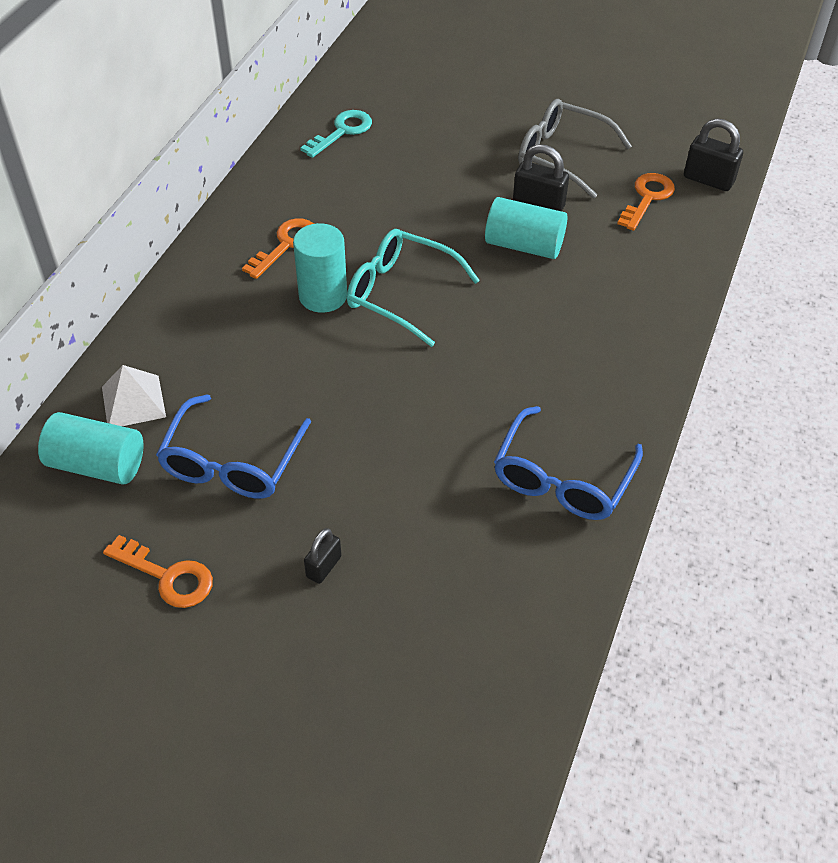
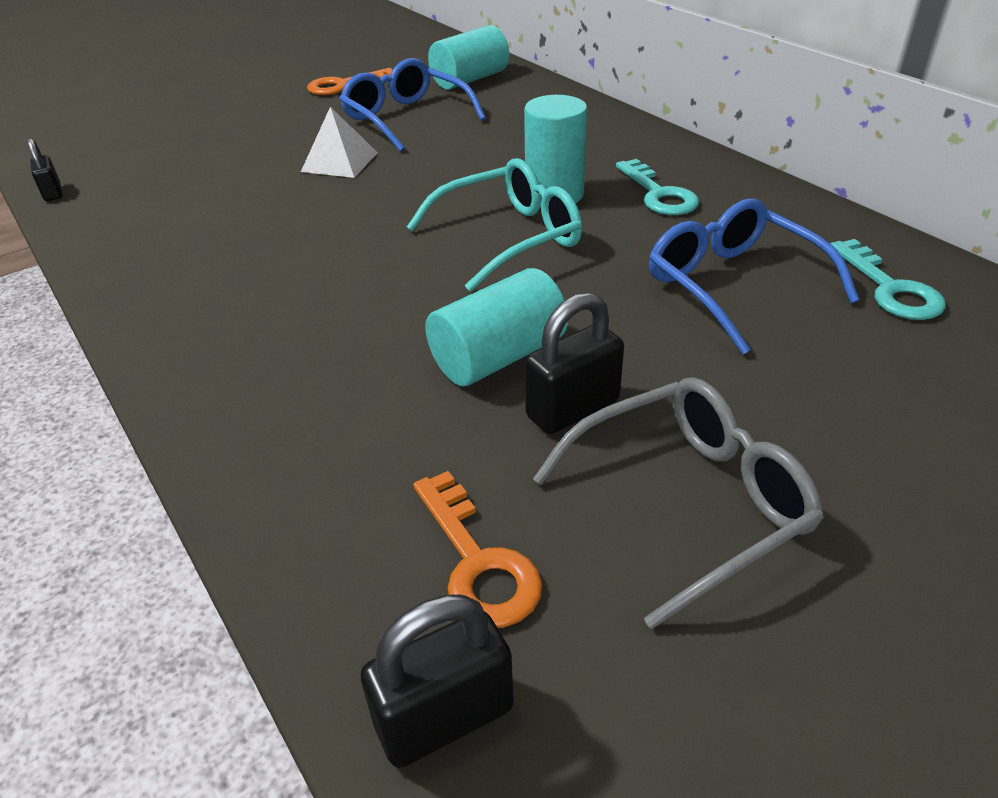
camera: 125 degrees right, 10 degrees down
white pyramid [102,365,166,426] -> white pyramid moved to [301,107,378,178]
orange key [242,218,314,279] -> turquoise key [616,159,699,215]
black padlock [304,528,342,584] -> black padlock moved to [27,138,62,201]
blue glasses [494,406,643,520] -> blue glasses moved to [649,198,860,355]

